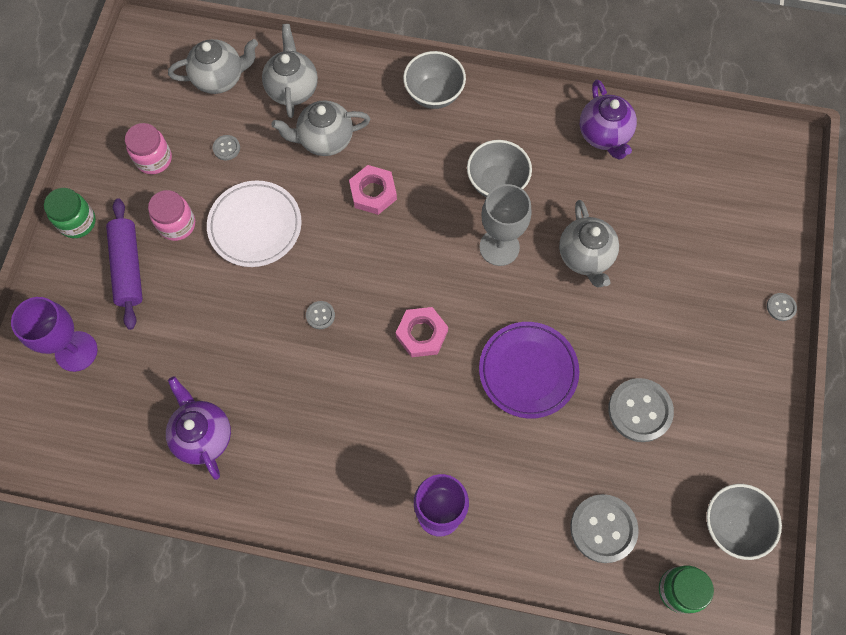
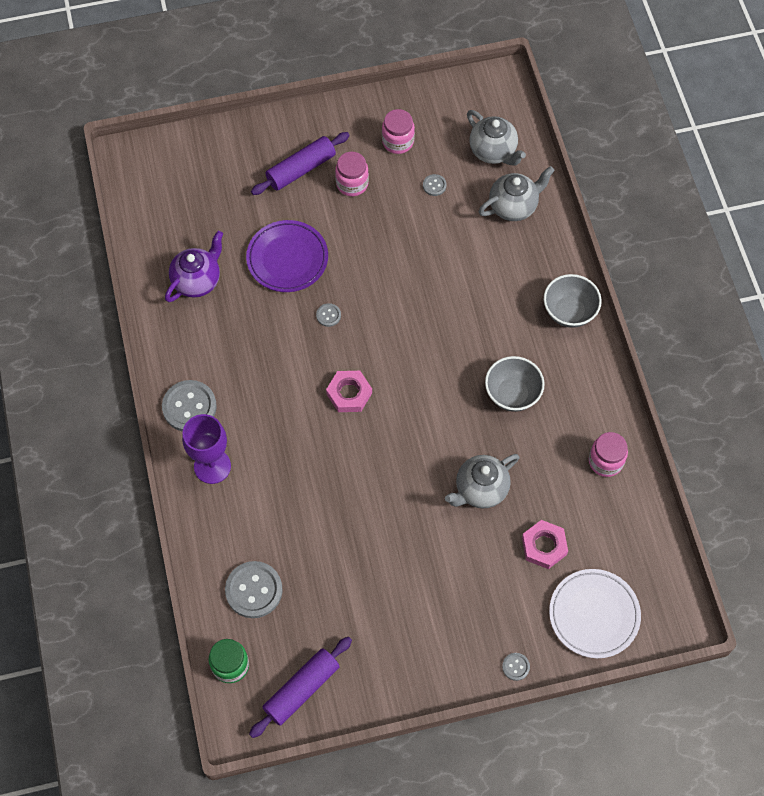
camera: 65 degrees right, 5 degrees down
purple goblet [11,297,98,372] -> none
green jar [44,188,96,238] -> none
white plate [207,180,302,267] -> white plate moved to [549,569,641,658]
grey teapot [271,100,370,156] -> none
pink nut [349,165,397,215] -> pink nut moved to [522,520,568,569]
grey goblet [479,184,531,266] -> none
purple plate [479,322,579,419] -> purple plate moved to [246,220,328,292]
purple teapot [580,80,637,160] -> pink jar [589,432,628,477]
grey button [608,378,674,442] -> grey button moved to [162,380,217,432]
grey bowl [706,484,782,560] -> purple rolling pin [249,637,352,738]

